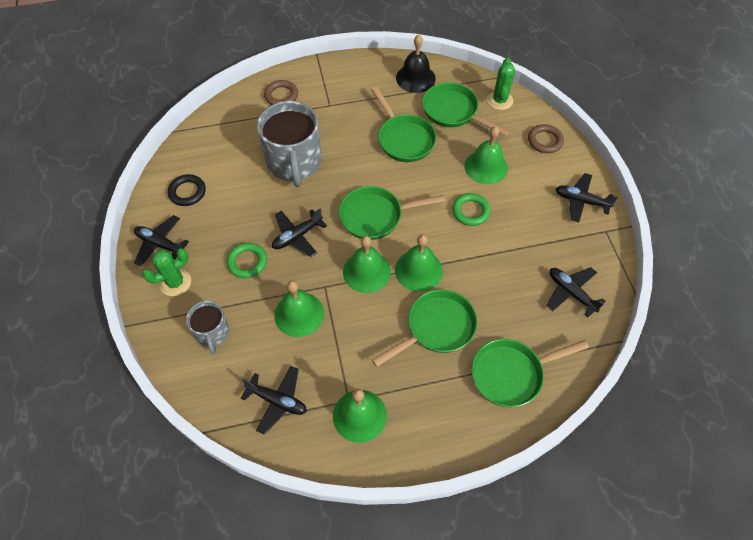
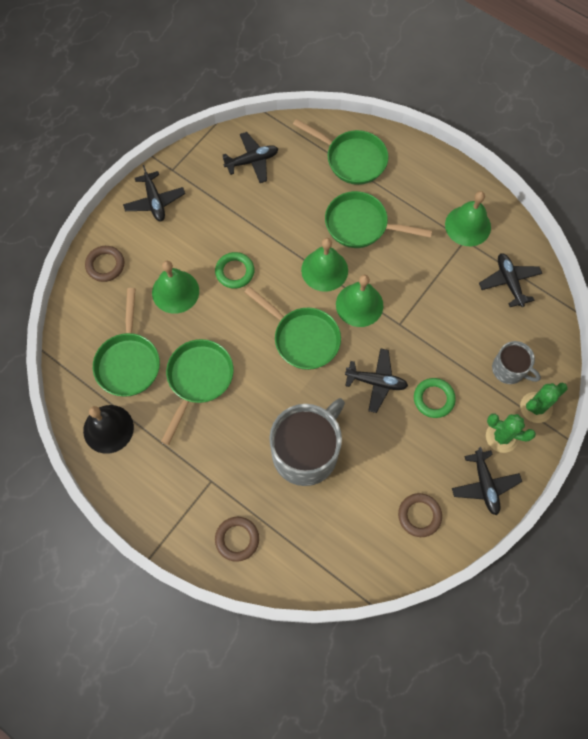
camera: 130 degrees left, 10 degrees up
black ring [168,174,206,206] -> brown ring [398,493,442,537]
grey mug [186,301,229,354] -> grey mug turned 90 degrees clockwise [492,341,541,384]
green bell [274,281,324,337] -> none
green cactus [487,58,515,110] -> green cactus moved to [520,382,567,423]
black plane [546,267,606,318] -> black plane turned 120 degrees counterclockwise [222,132,278,183]

